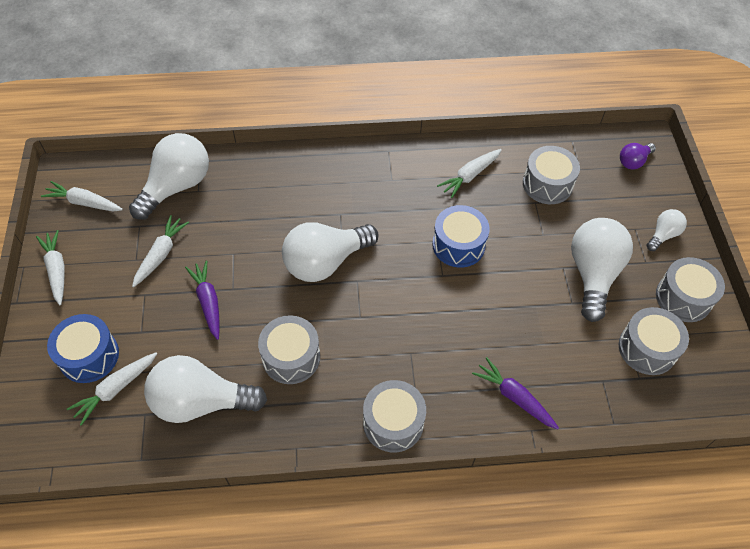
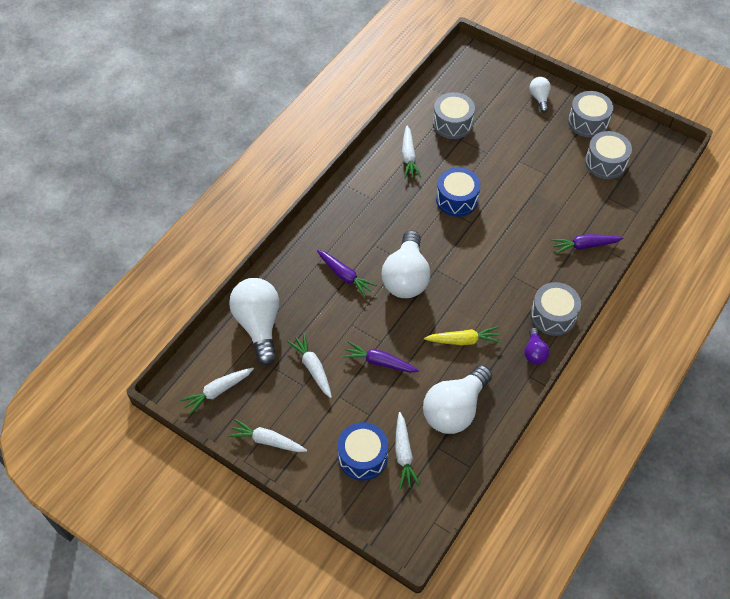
camera: 50 degrees left, 0 degrees up
grey drum [258,315,320,384] -> yellow carrot [424,326,501,345]
white light bulb [571,218,633,322] -> none
purple light bulb [620,143,656,169] -> purple light bulb moved to [524,327,550,365]
none -> purple carrot [317,250,377,297]

